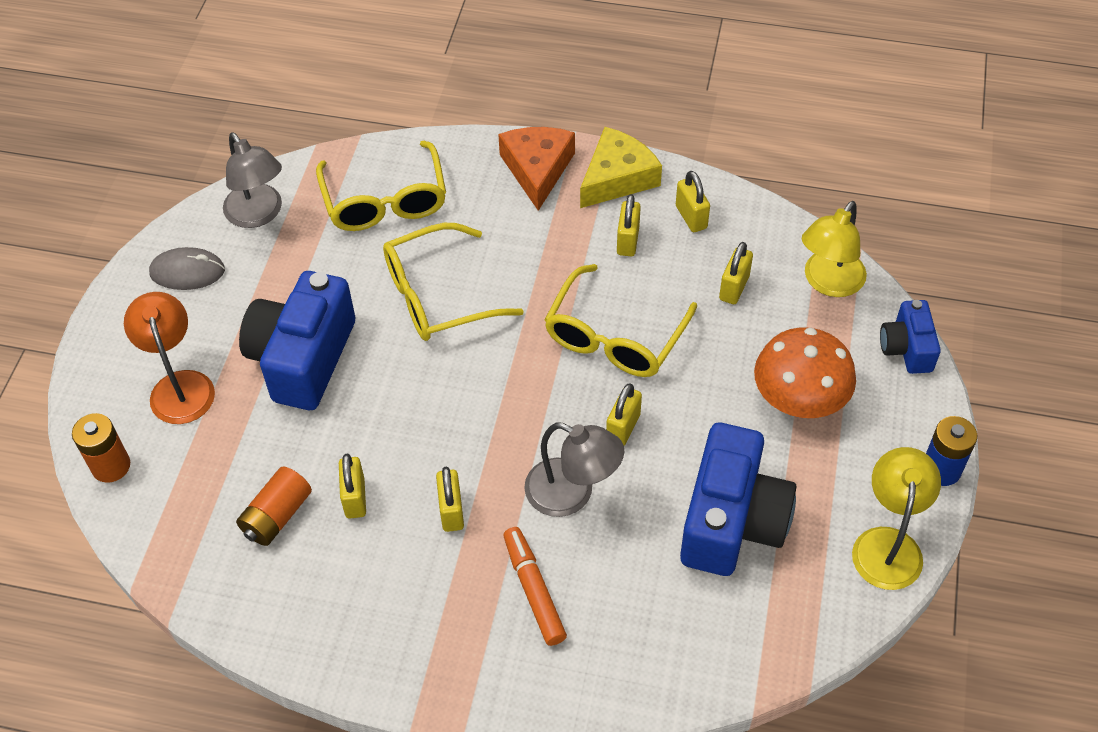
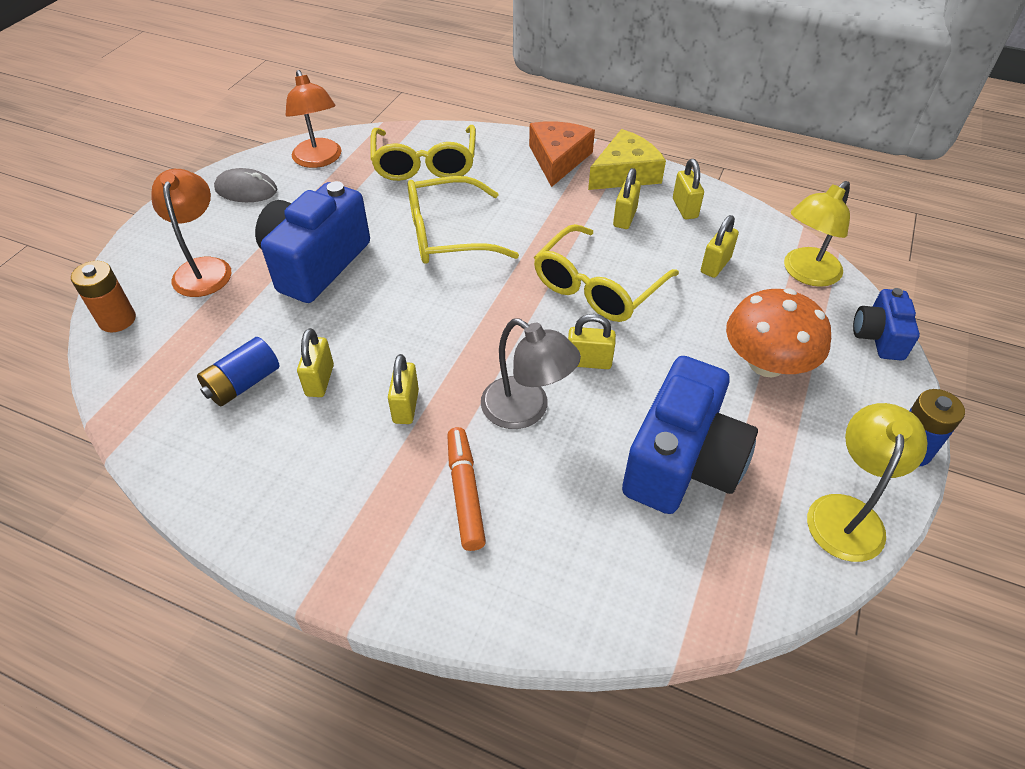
camera: 10 degrees right, 5 degrees down
grey lamp [223,132,282,228] -> orange lamp [286,70,342,168]
orange battery [236,466,312,546] -> blue battery [197,337,279,406]
yellow padlock [606,383,642,446] -> yellow padlock turned 60 degrees clockwise [568,314,616,369]

